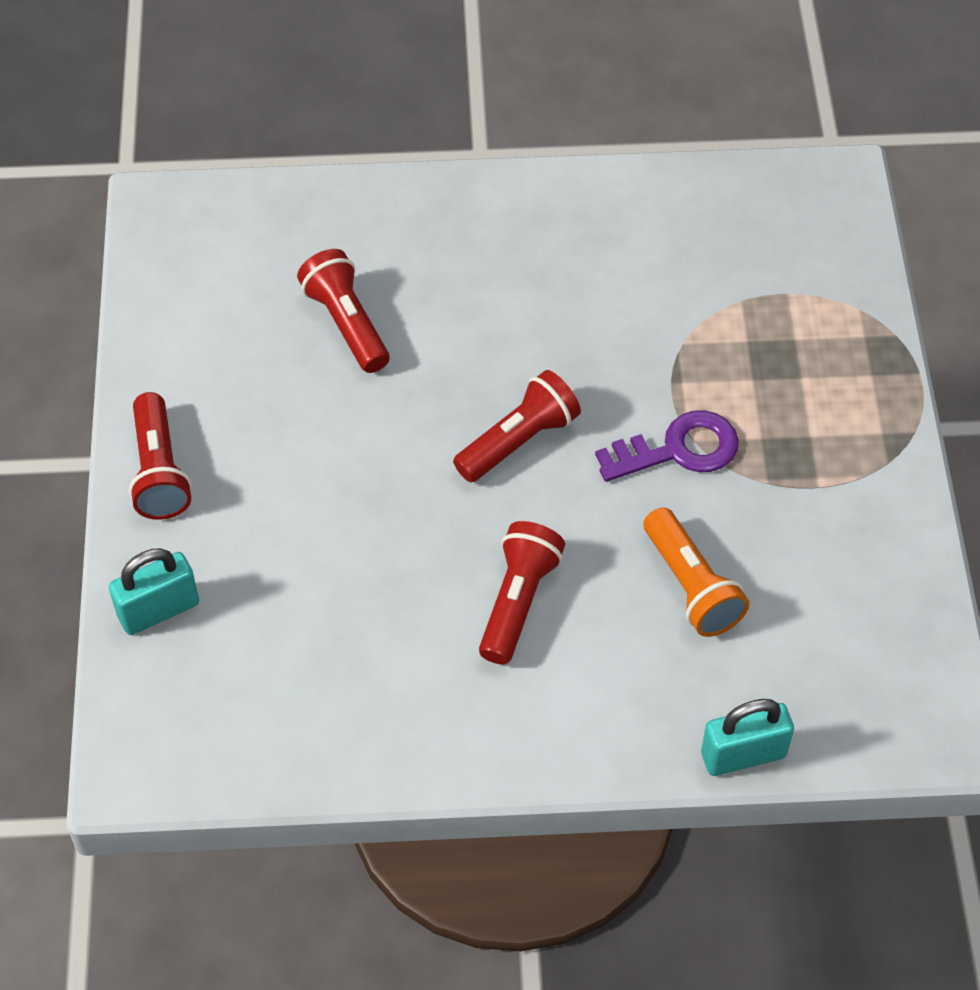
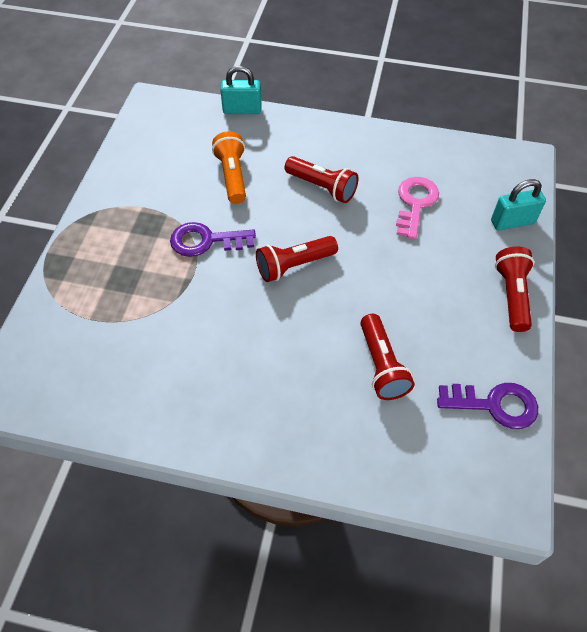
camera: 165 degrees left, 0 degrees up
red flashlight [479,521,565,664] -> red flashlight turned 90 degrees counterclockwise [285,156,359,203]
none -> pink key [396,177,439,239]
none -> purple key [437,383,538,429]

